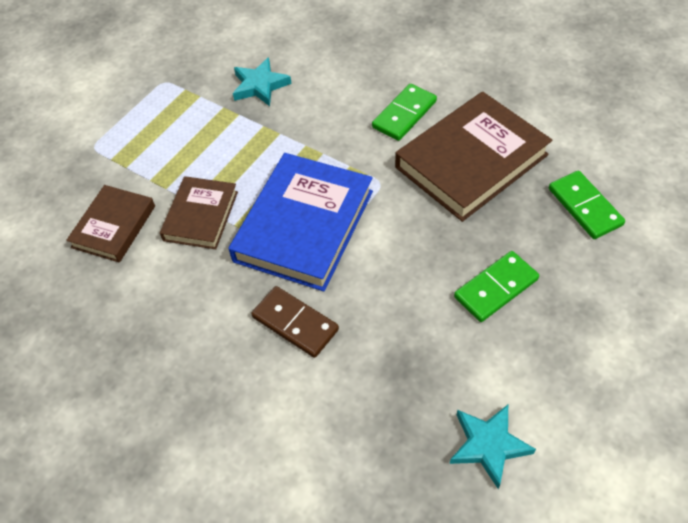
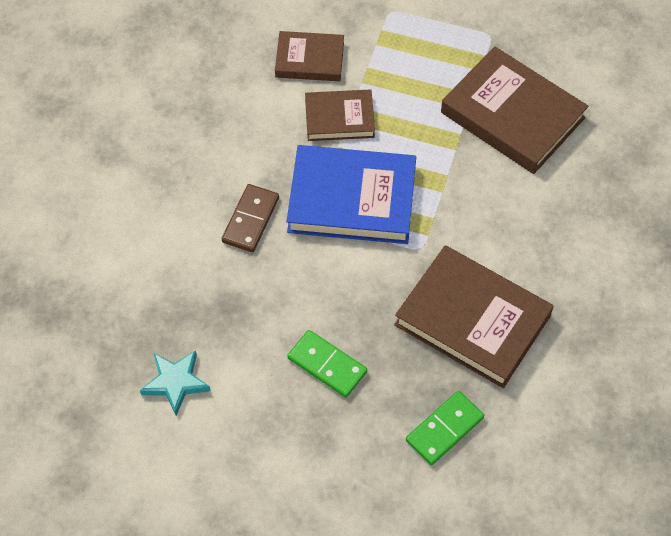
camera: 70 degrees right, 5 degrees up
turquoise star [233,57,292,106] -> brown book [441,47,588,174]
green domino [372,84,437,141] -> none

